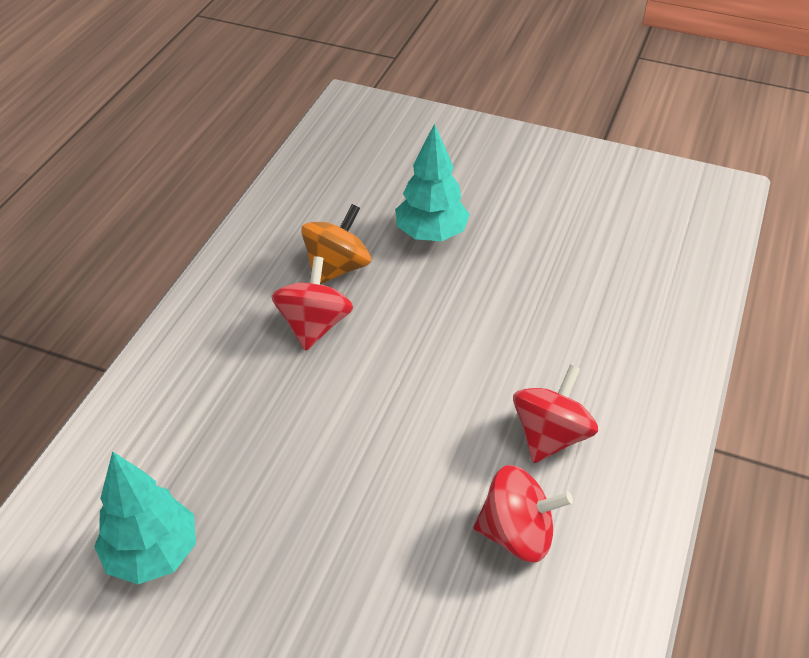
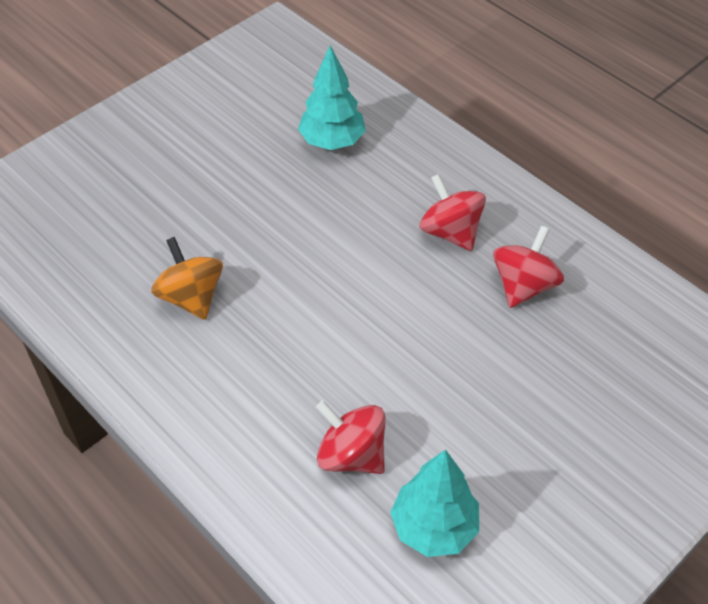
camera: 65 degrees left, 5 degrees up
red spinning top [271,256,353,351] -> red spinning top moved to [316,400,385,474]
turquoise tree [395,123,470,241] -> turquoise tree moved to [298,45,366,150]

